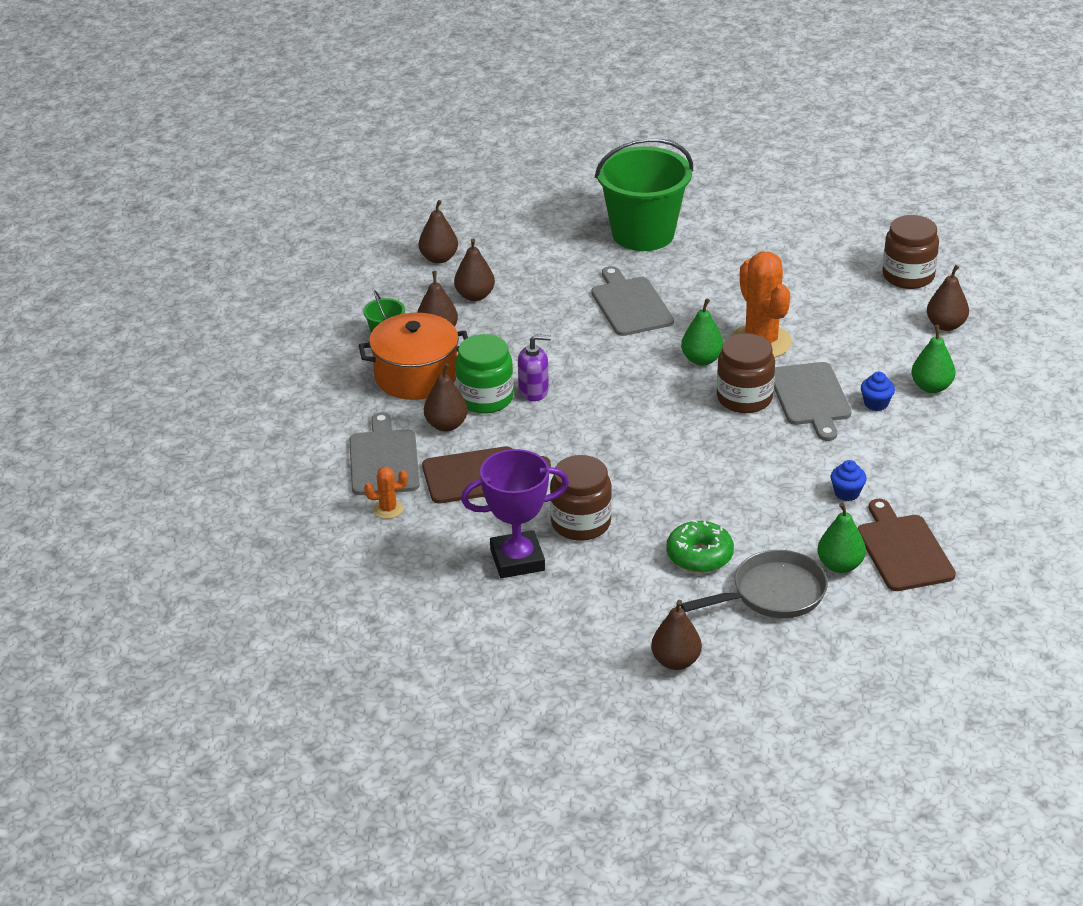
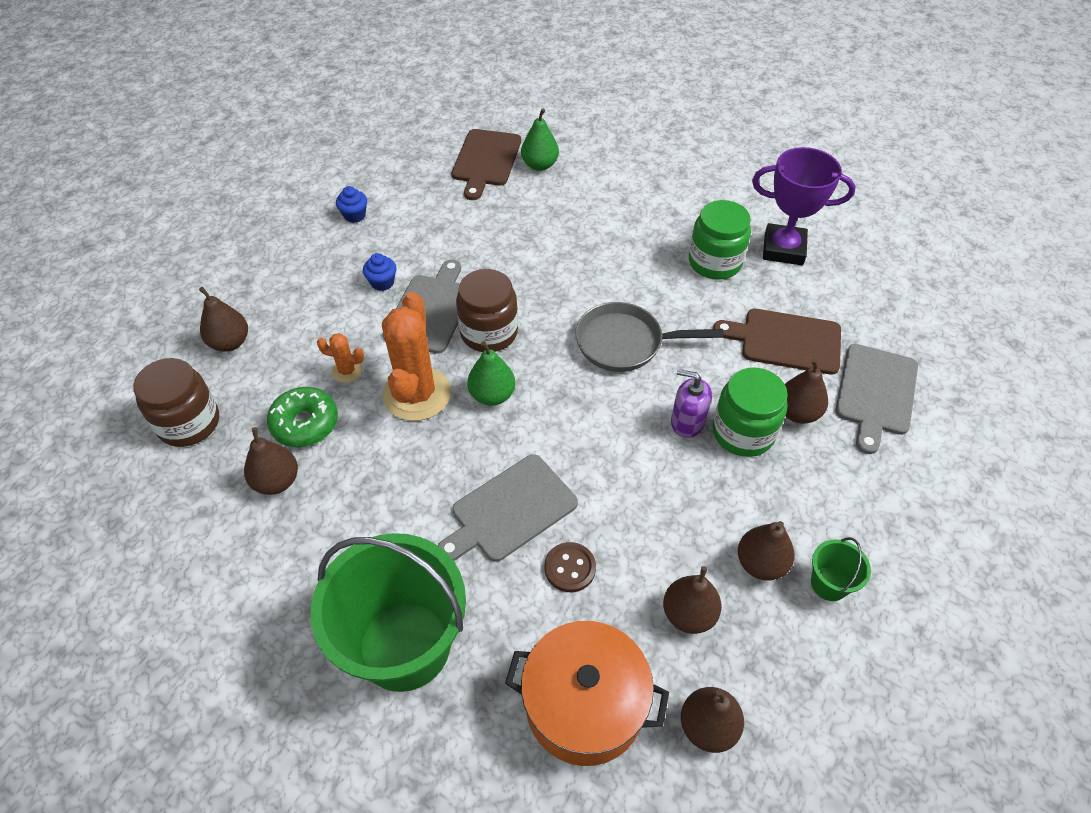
camera: 155 degrees left, 15 degrees up
orange pot [359,313,468,400] -> orange pot moved to [505,621,669,766]
orange cactus [364,467,408,519] -> orange cactus moved to [317,333,364,383]
brown jar [550,455,612,541] -> green jar [689,200,751,280]
grey cutting board [591,266,674,336] -> grey cutting board turned 45 degrees clockwise [438,454,578,562]
brown pear [651,600,702,670] -> brown pear moved to [244,427,298,495]
green donut [666,520,734,573] -> green donut moved to [267,387,338,447]
grey pan [680,550,828,618] -> grey pan moved to [575,302,724,372]
blue cupcake [831,460,867,501] -> blue cupcake moved to [336,186,367,223]
green pear [911,325,956,393] -> none
none -> brown button [545,542,596,592]

